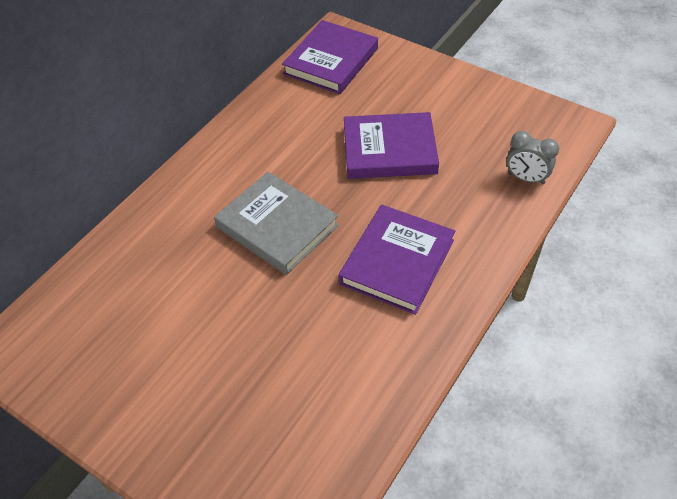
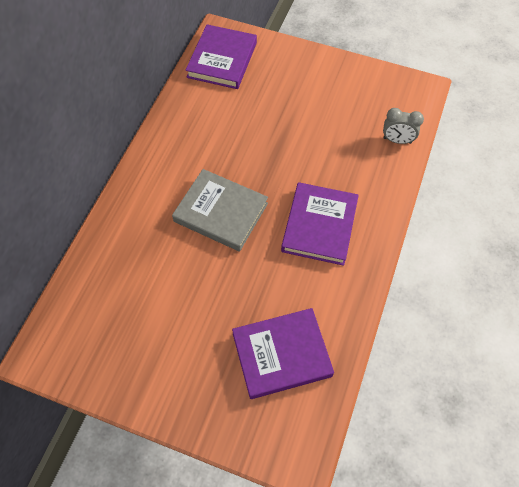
camera: 15 degrees left, 10 degrees up
purple book [344,112,439,179] -> purple book moved to [232,308,334,399]

